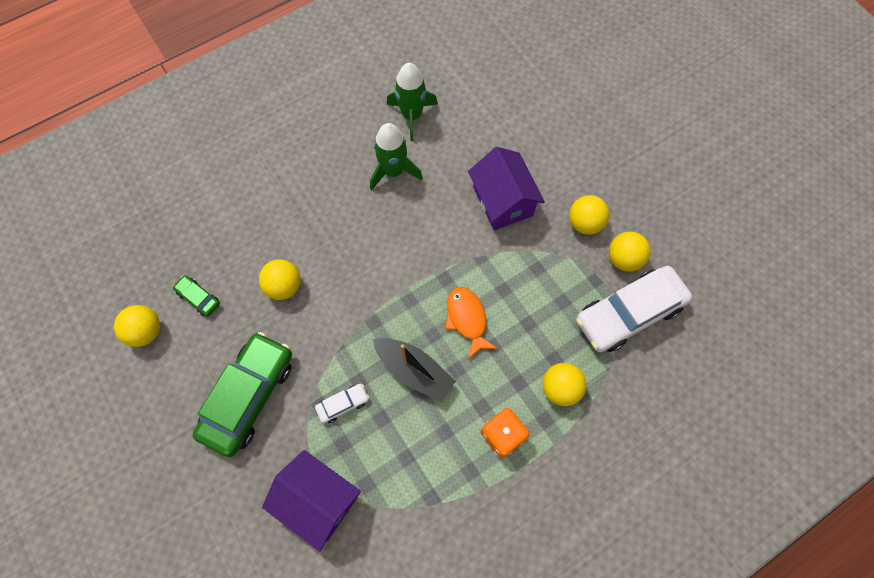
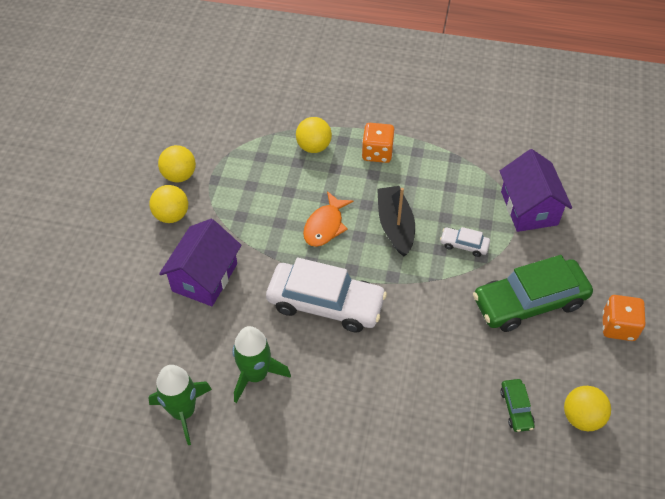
camera: 135 degrees left, 15 degrees down
yellow ball [259,259,301,300] -> none
white car [576,266,692,352] -> white car moved to [266,258,387,332]
none -> orange dice [602,295,645,341]

